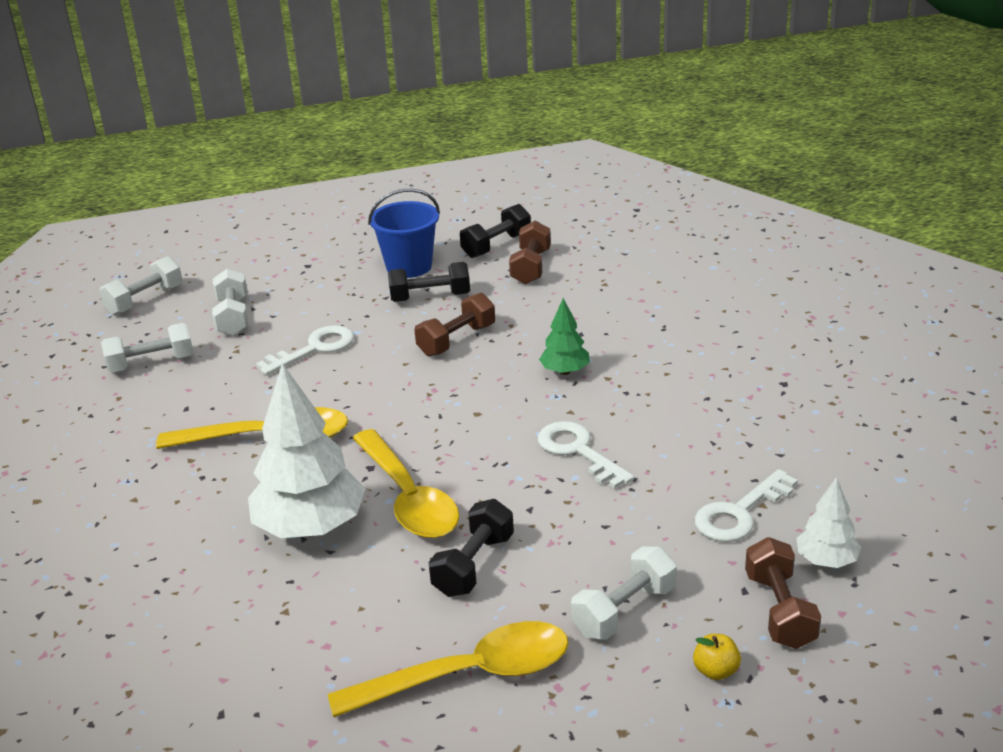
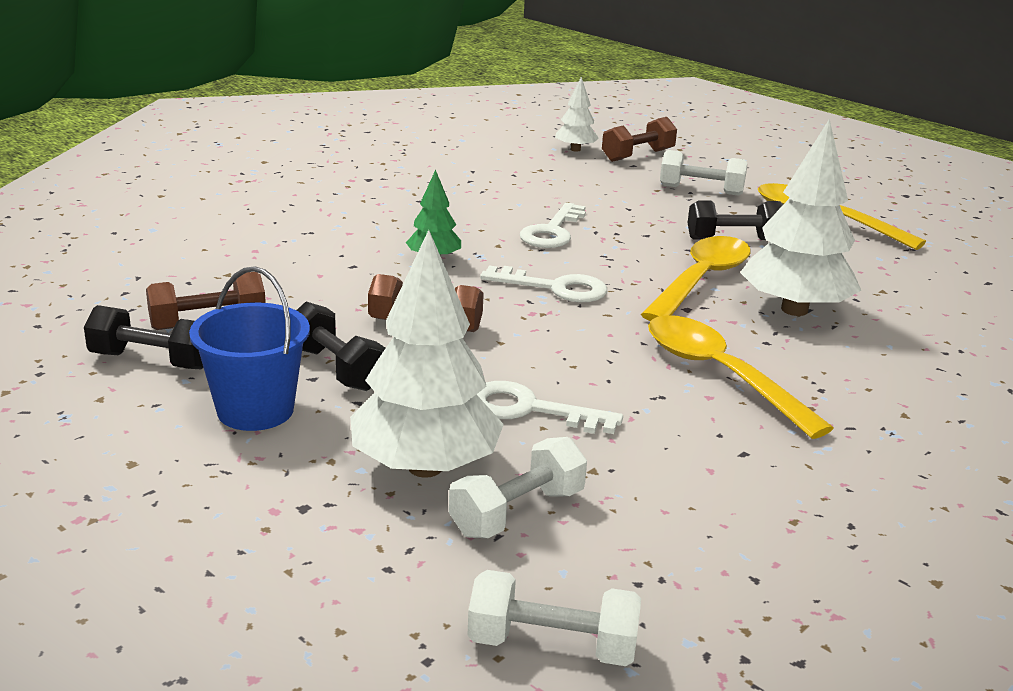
camera: 125 degrees left, 5 degrees down
white dumbbell [101,323,193,372] -> none
yellow apple [693,634,741,680] -> none
white key [695,469,798,542] -> white key moved to [480,266,607,302]
none -> white tree [350,230,504,478]

